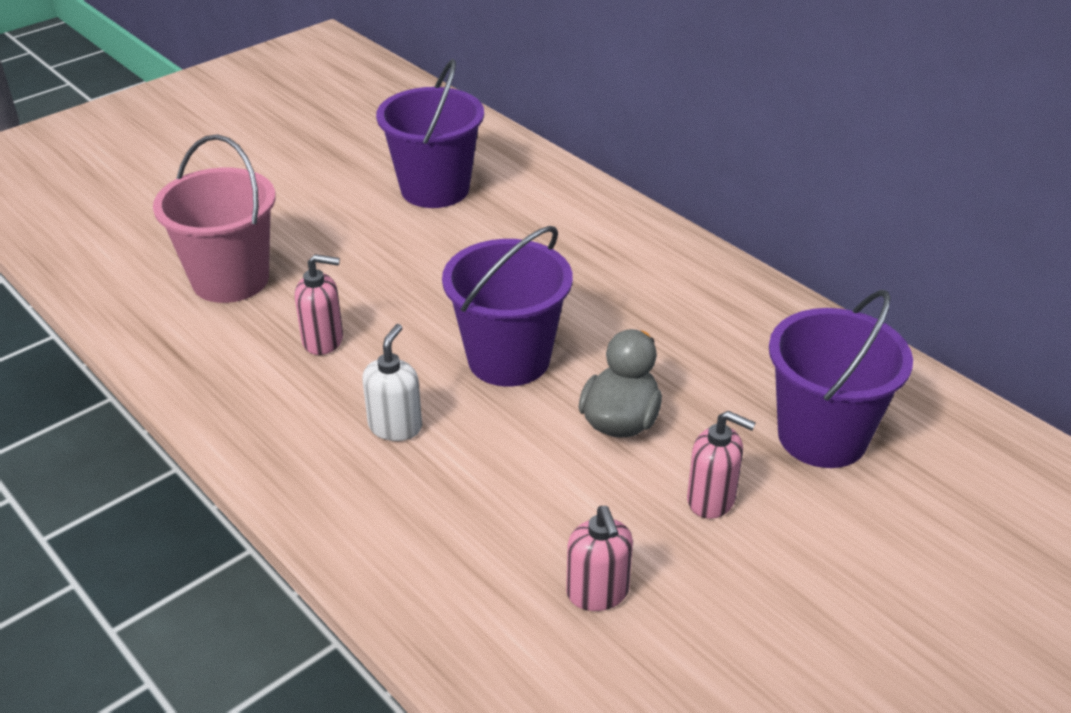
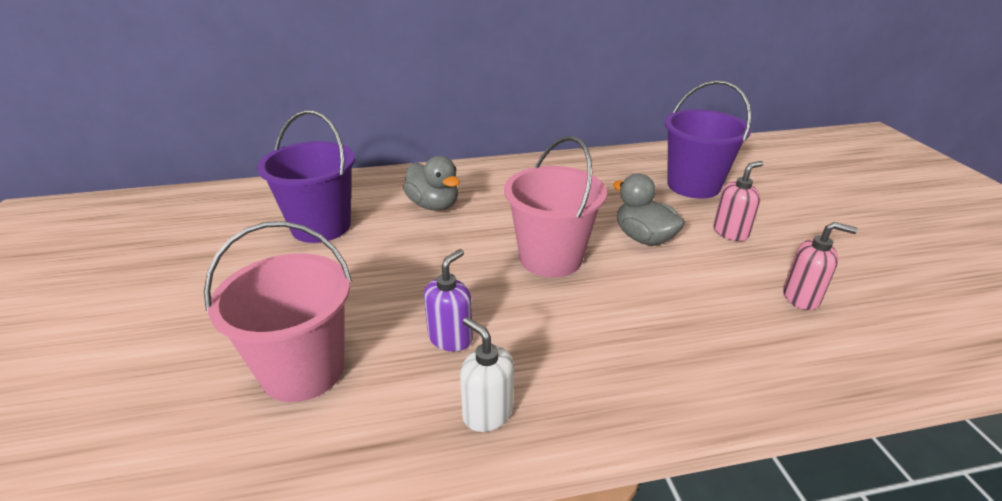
camera: 60 degrees left, 5 degrees down
pink soap dispenser [295,254,343,355] -> purple soap dispenser [424,249,473,352]
white soap dispenser [363,324,422,441] -> white soap dispenser moved to [460,317,514,432]
purple bucket [442,226,573,387] -> pink bucket [504,136,607,277]
none -> grey duck [403,156,460,211]

